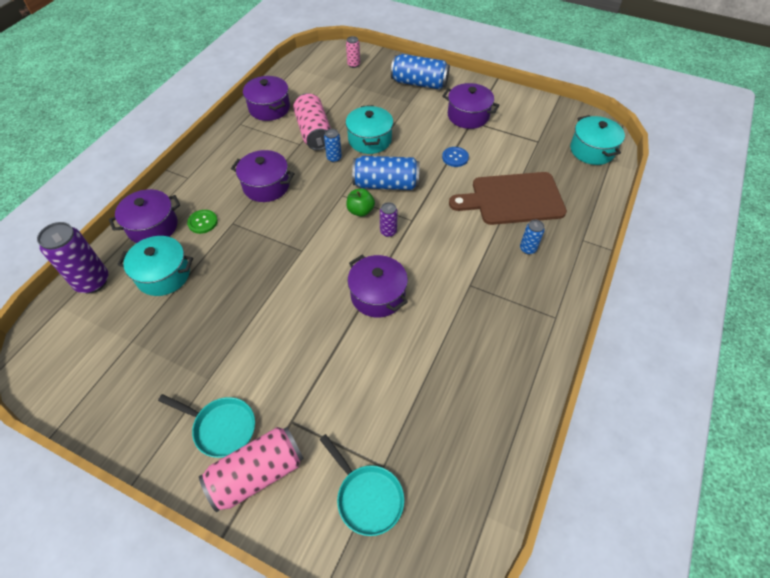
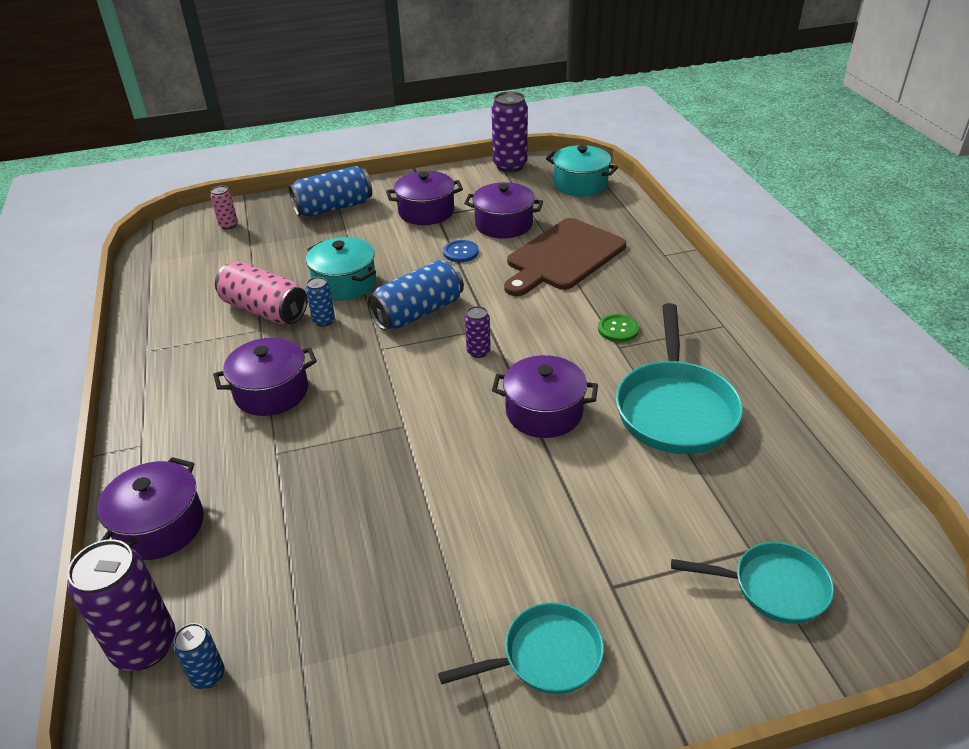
camera: 40 degrees left, 15 degrees down
turquoise pot [117,236,193,296] -> none
green button [187,210,218,234] -> green button moved to [598,314,639,342]
pink can [199,427,304,512] -> none
purple pot [243,76,290,121] -> purple pot moved to [464,182,543,239]
green apple [346,188,375,217] -> none
blue can [520,220,545,254] -> blue can moved to [173,623,225,689]
none -> purple can [492,91,528,173]
none -> turquoise pan [616,303,743,454]

